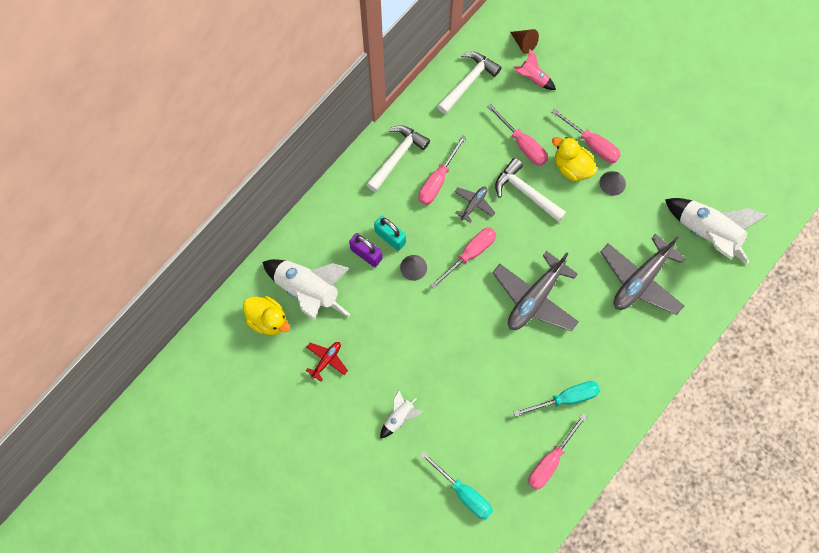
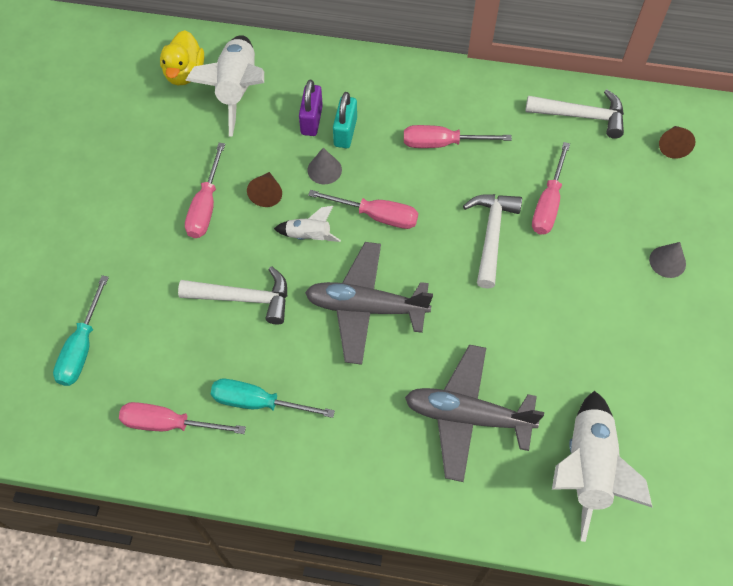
camera: 60 degrees right, 10 degrees down
red plane [306,342,348,382] -> none
white hammer [366,125,430,192] -> white hammer moved to [178,266,287,325]
white rocket [380,391,422,439] -> white rocket moved to [274,206,341,242]
grey plane [455,186,495,223] -> none
pink rocket [513,49,556,90] -> none
turquoise screwdriver [514,381,600,417] -> turquoise screwdriver turned 150 degrees clockwise [211,379,335,418]
pink screwdriver [551,108,621,163] -> pink screwdriver moved to [185,143,225,238]
yellow duck [552,137,597,181] -> none
grey cone [600,171,626,196] -> grey cone moved to [649,242,686,278]
none -> brown cone [247,172,282,207]

